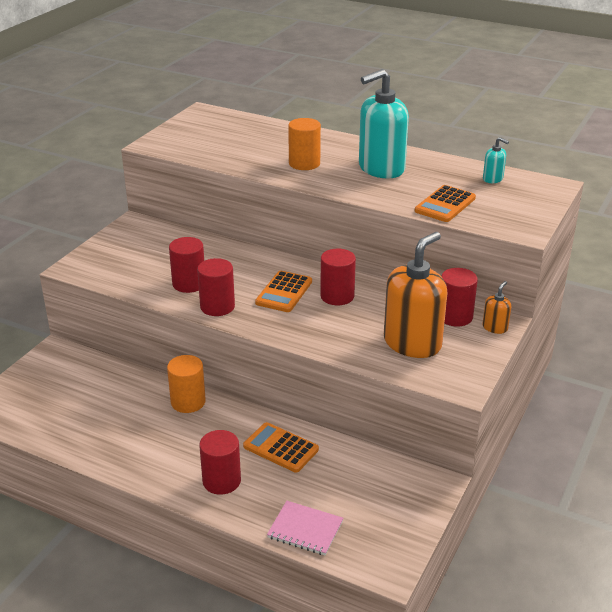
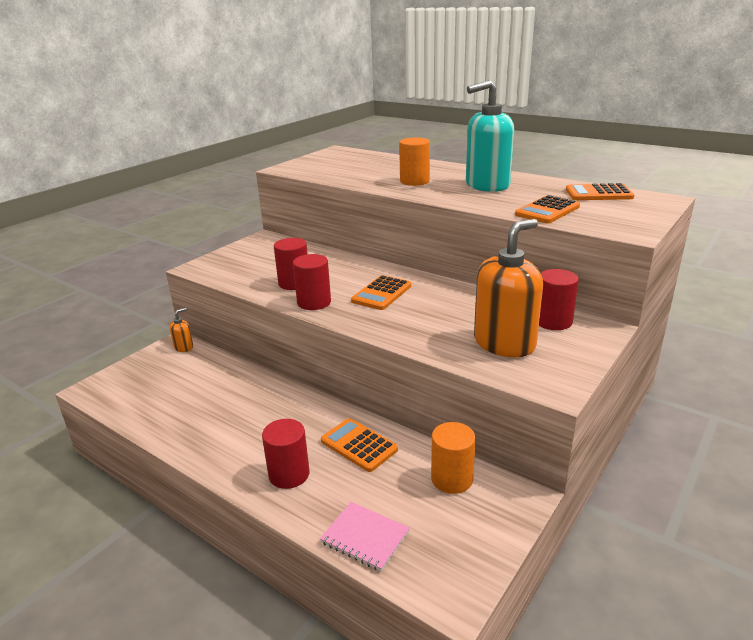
camera: 10 degrees right, 5 degrees down
orange cylinder [167,355,206,413] -> orange cylinder moved to [431,422,476,494]
red cylinder [320,249,356,305] -> none
turquoise soap dispenser [483,137,509,183] -> orange calculator [566,183,634,200]
orange soap dispenser [483,281,511,334] -> orange soap dispenser moved to [169,308,193,352]

